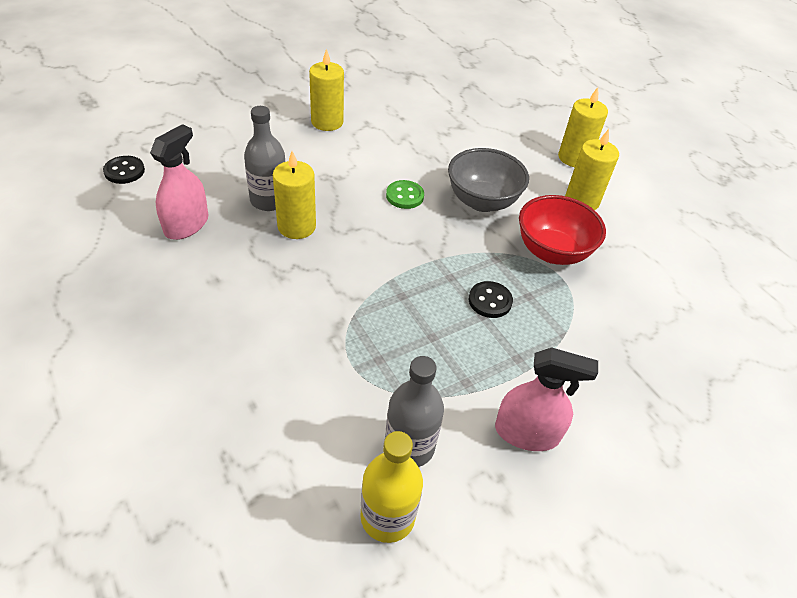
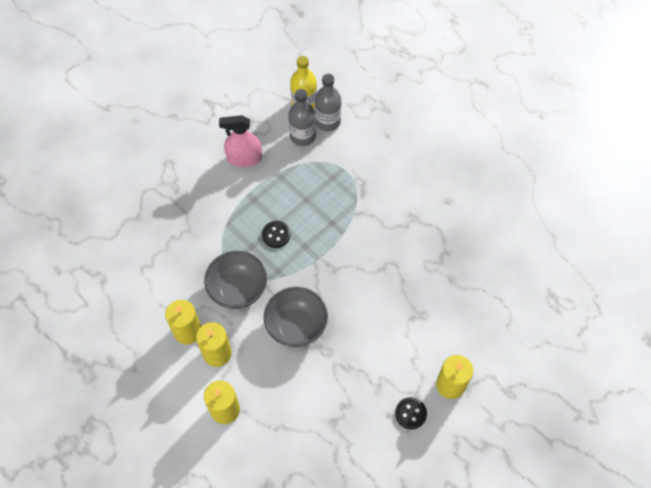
camera: 170 degrees right, 15 degrees up
black button [103,156,145,184] -> black button moved to [395,397,427,430]
pink spray bottle [150,124,208,240] -> none
grey bottle [244,106,286,211] -> grey bottle moved to [315,74,341,131]
yellow candle [273,151,316,239] -> yellow candle moved to [165,300,201,344]
green button [386,180,424,209] -> none
red bowl [519,195,606,265] -> grey bowl [204,251,267,309]

